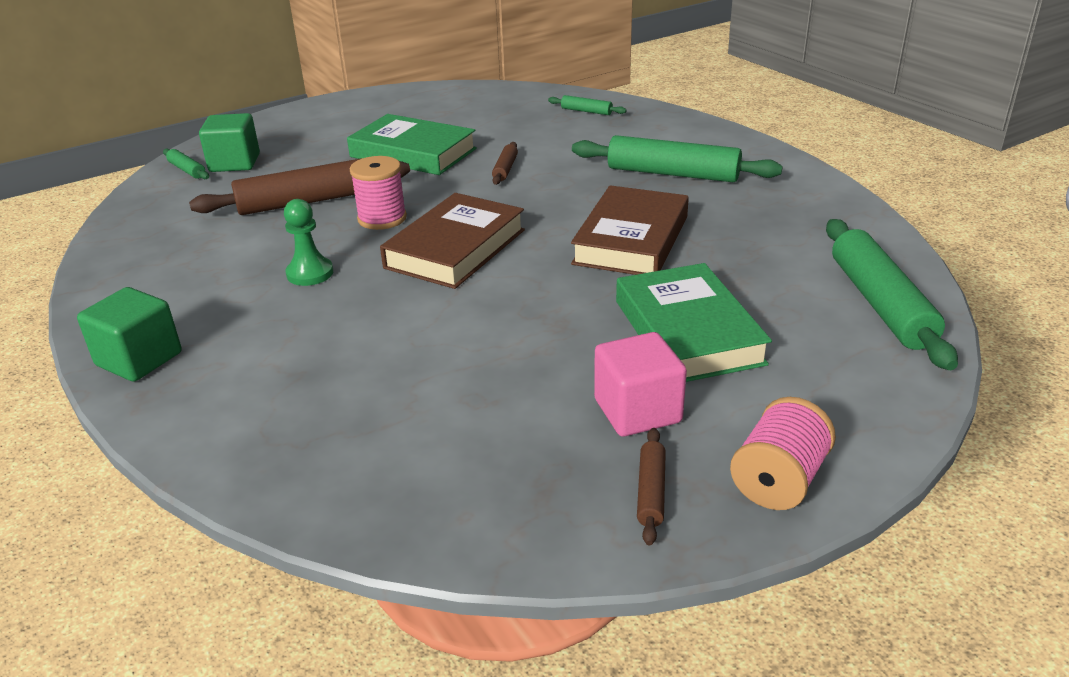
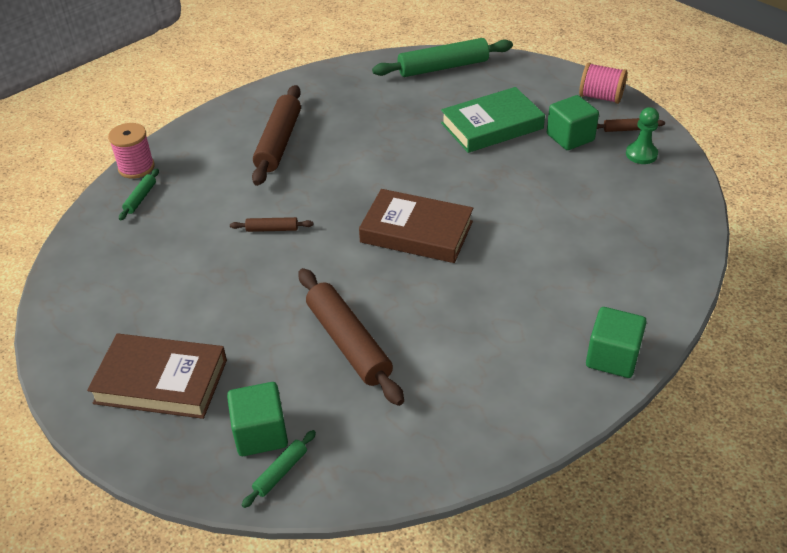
camera: 100 degrees left, 10 degrees up
green pawn [284,199,333,286] -> green pawn moved to [626,107,659,164]
green book [347,114,477,175] -> none
pink spool [350,156,407,230] -> pink spool moved to [108,123,154,179]
brown book [571,185,689,275] -> brown book moved to [87,334,227,419]
green rolling pin [572,135,783,182] -> brown rolling pin [252,85,301,186]
pink cube [594,332,687,437] -> green cube [547,95,599,150]

